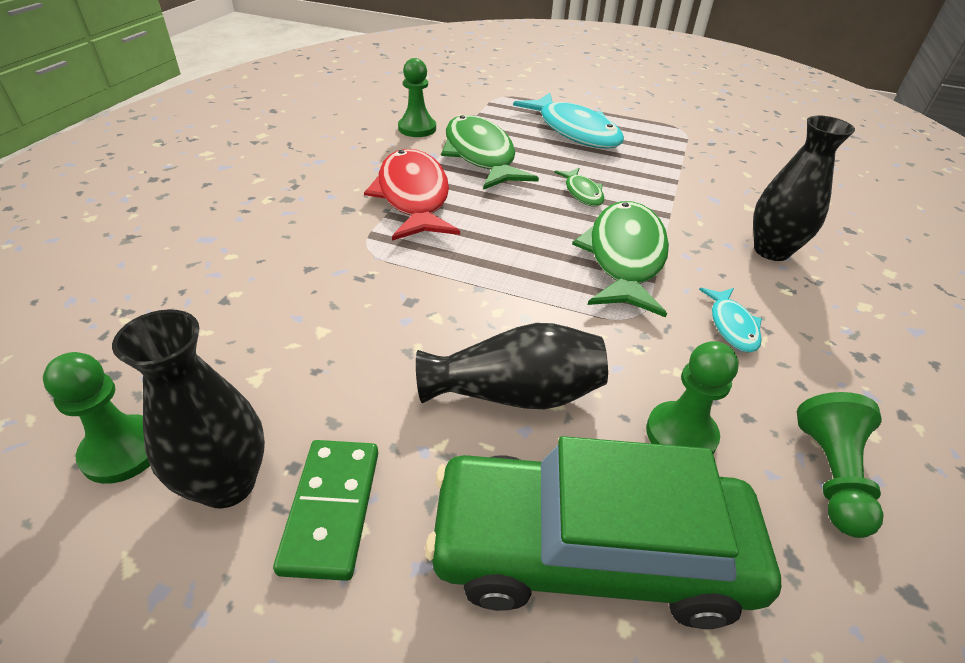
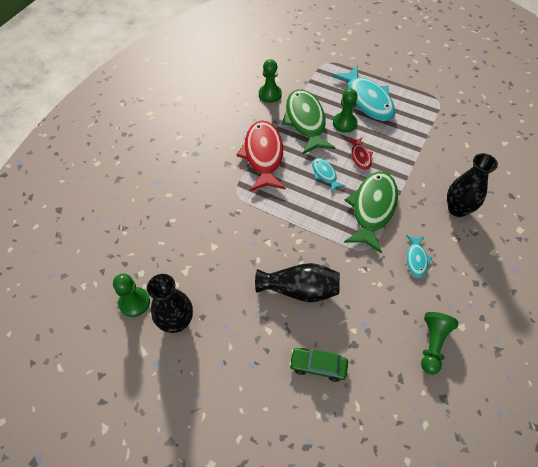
camera: 10 degrees right, 15 degrees up
green domino [273,440,378,581] -> none
green car [425,436,781,629] -> green car [289,348,348,382], size x0.45
green fish [554,168,604,206] -> red fish [347,138,373,170]
green pawn [646,341,739,454] -> green pawn moved to [333,89,358,133]
none -> turquoise fish [312,158,345,192]

